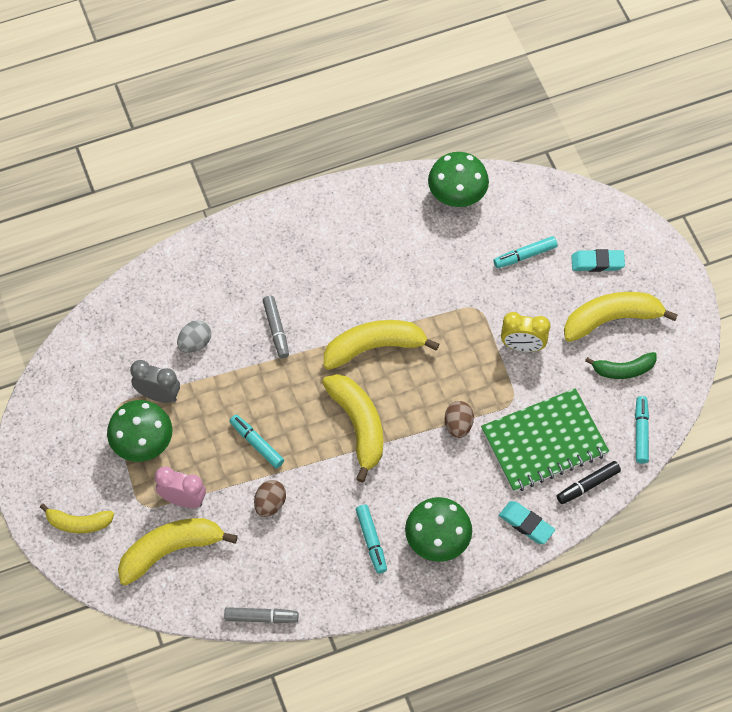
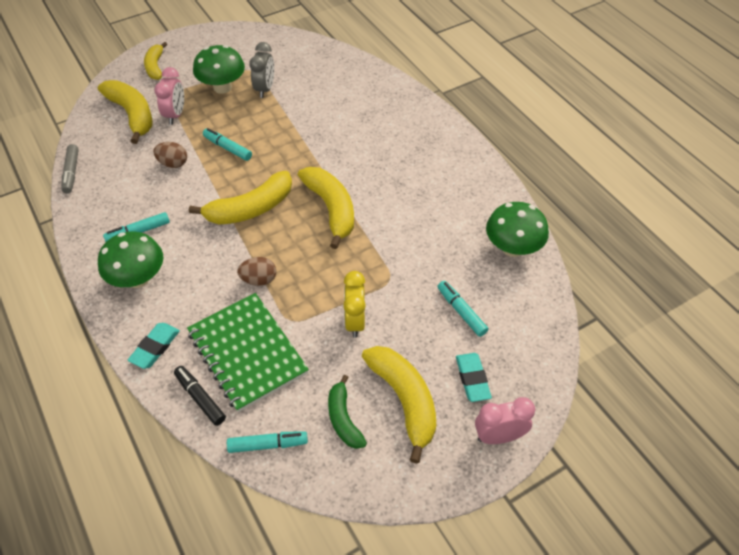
camera: 80 degrees right, 10 degrees down
grey egg [177,320,211,353] -> none
turquoise marker [229,415,284,468] -> turquoise marker turned 90 degrees counterclockwise [203,128,252,161]
grey marker [263,296,289,359] -> none
none -> pink clock [475,397,535,444]

